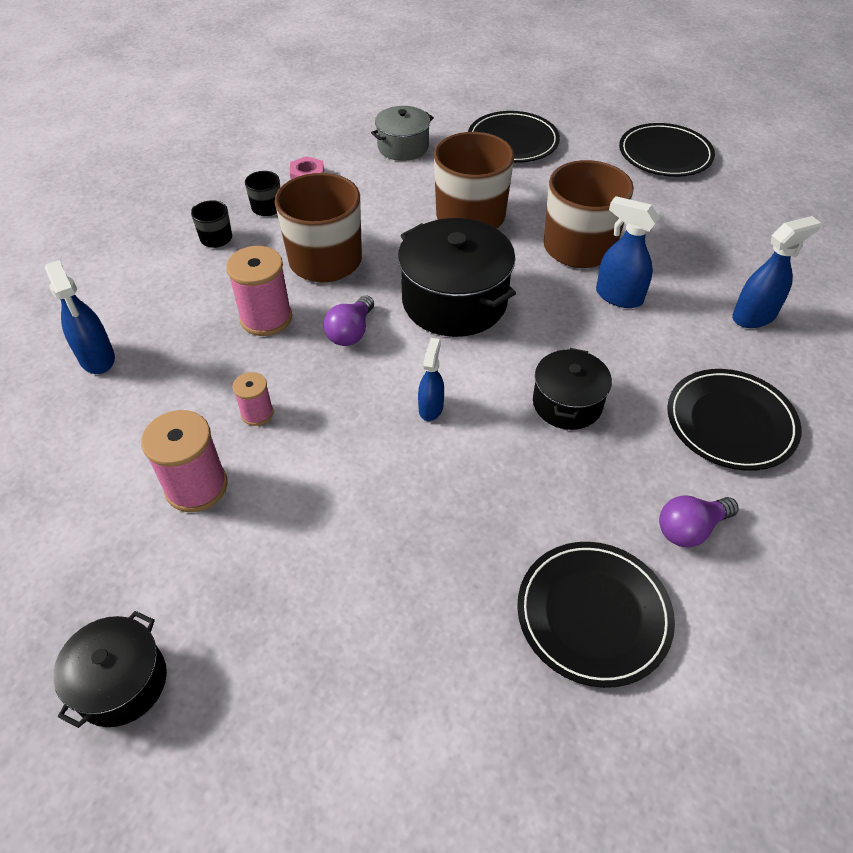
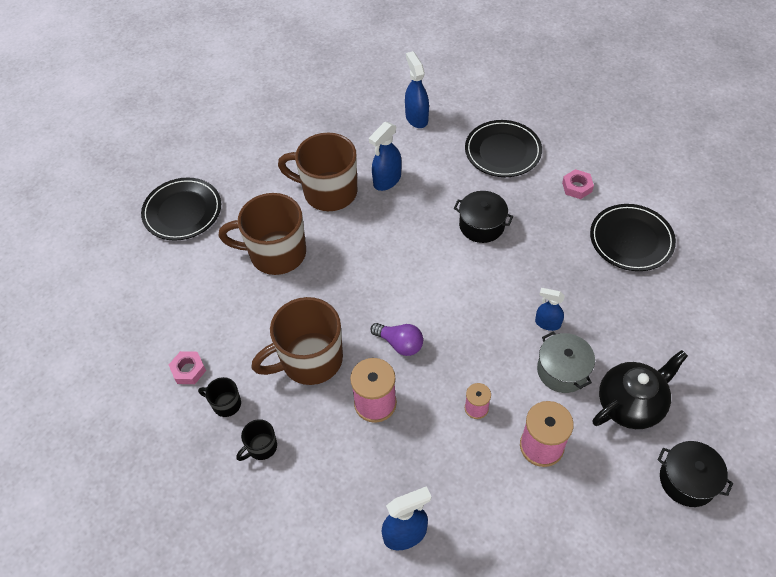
camera: 80 degrees left, 5 degrees up
grey pot [371,106,434,161] -> grey pot moved to [537,332,595,393]
black pot [398,218,516,337] -> none
blue spray bottle [418,338,444,421] -> blue spray bottle moved to [535,288,565,331]
black plate [619,123,715,177] -> none
purple light bulb [659,496,739,547] -> pink nut [562,169,594,199]
none -> black teapot [592,350,688,429]

